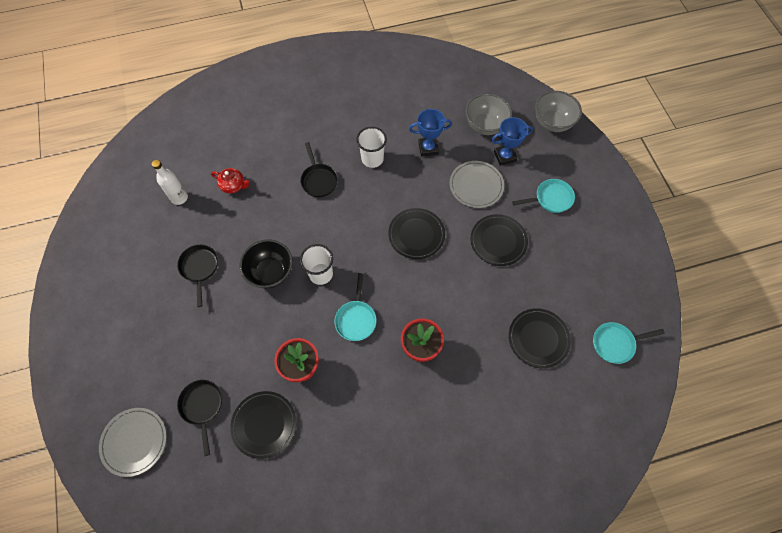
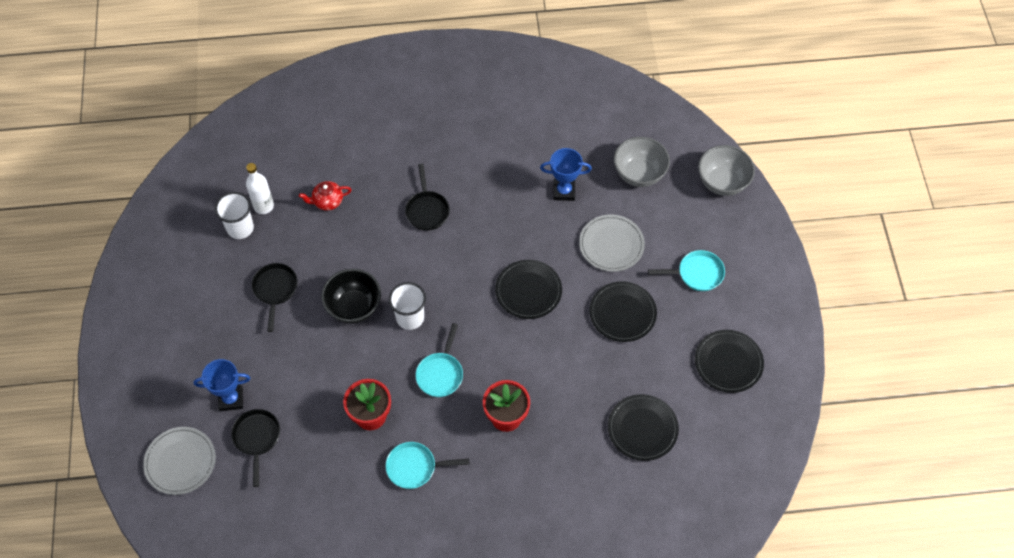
camera: 10 degrees right, 5 degrees down
red teapot [211,168,250,193] -> red teapot turned 135 degrees clockwise [299,181,351,211]
black plate [230,391,296,459] -> black plate moved to [695,330,764,393]
white cup [356,127,387,168] -> white cup moved to [215,192,254,239]
blue trophy [491,117,533,166] -> blue trophy moved to [194,359,251,411]
turquoise pan [593,322,665,364] -> turquoise pan moved to [385,442,469,489]

